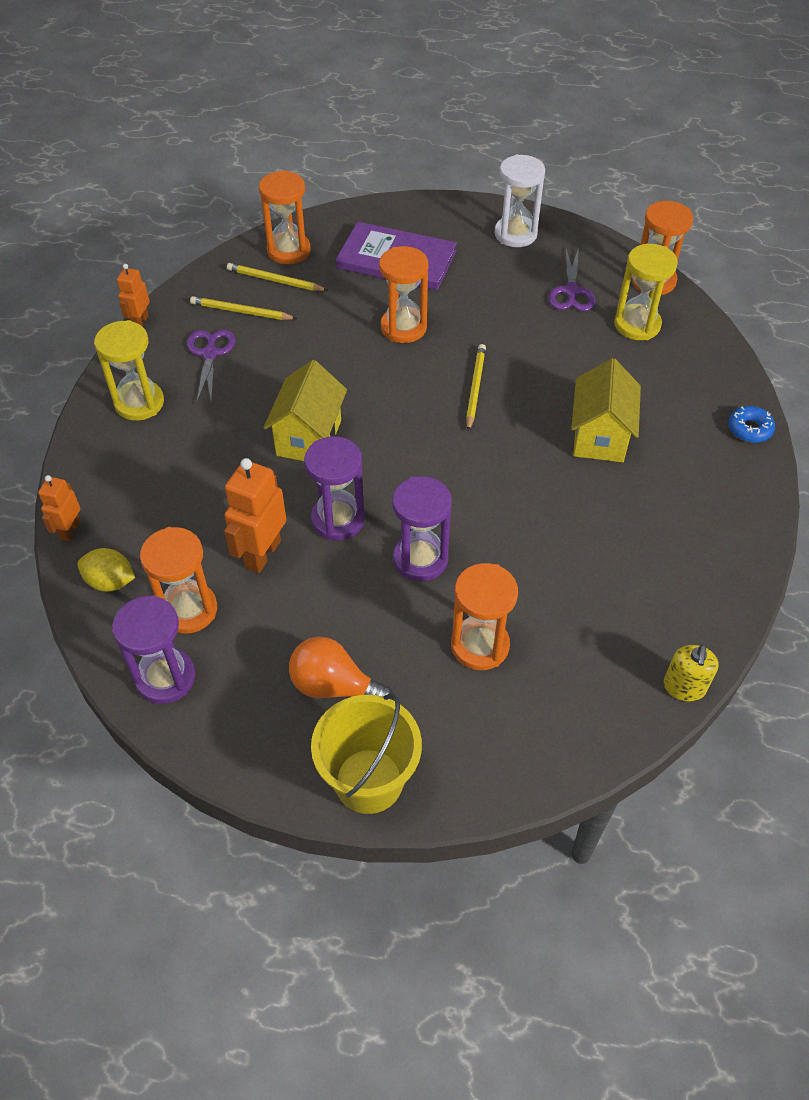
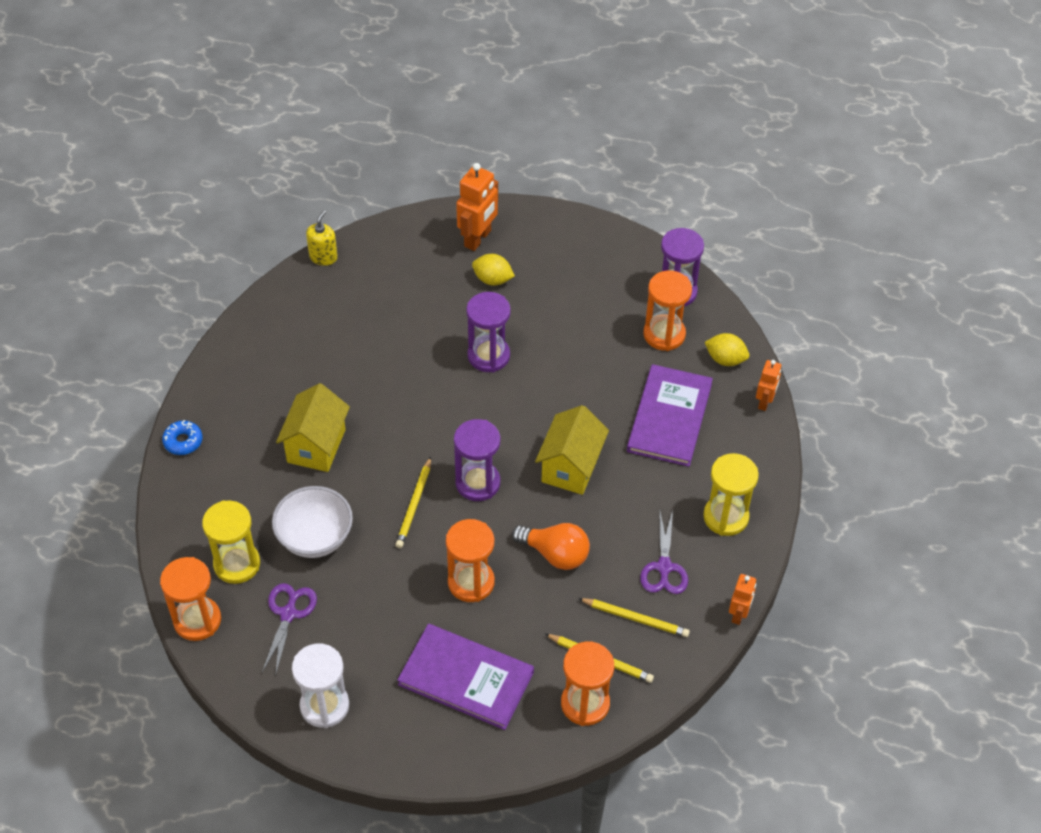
camera: 175 degrees left, 0 degrees up
orange robot [224,458,286,573] -> orange robot moved to [456,163,498,251]
orange light bulb [289,637,393,700] -> orange light bulb moved to [512,523,590,570]
purple hourglass [304,436,365,540] -> purple hourglass moved to [454,419,500,501]
yellow bucket [311,693,422,814] -> none
orange hourglass [451,563,518,670] -> none
none -> white bowl [272,486,353,558]
none -> yellow lemon [472,254,515,286]
none -> purple book [627,364,713,467]

